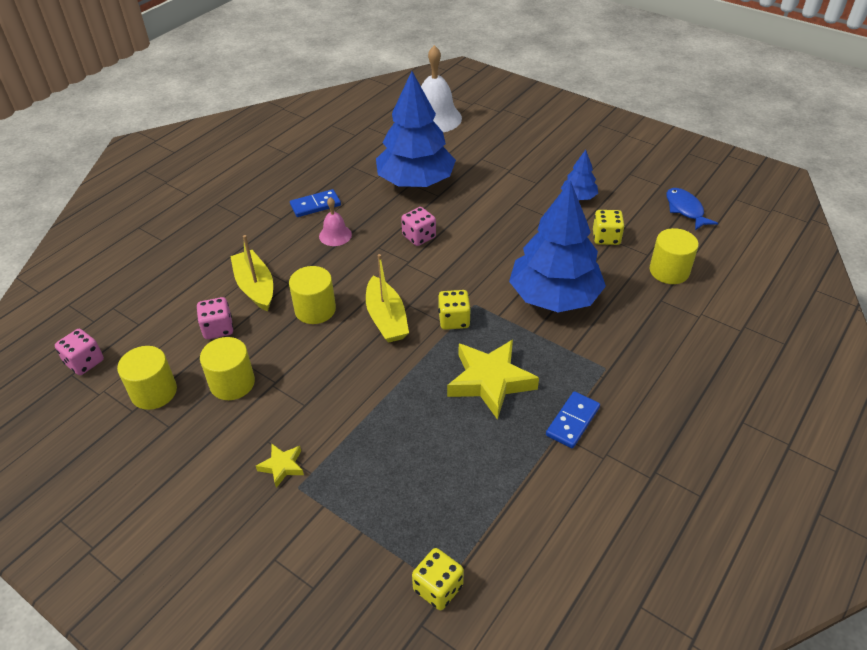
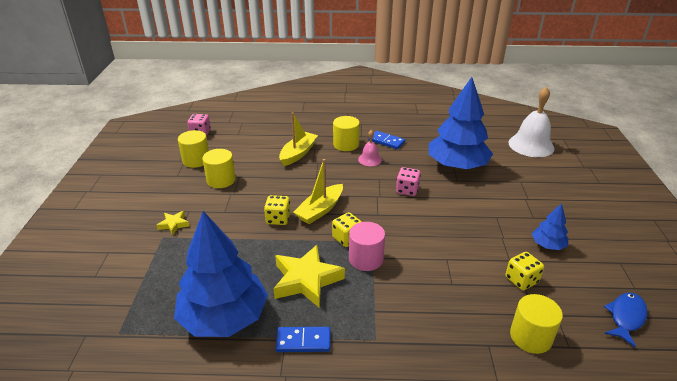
camera: 55 degrees right, 10 degrees down
pink dice [197,297,233,339] -> none
yellow cylinder [289,266,336,324] -> yellow cylinder moved to [333,116,360,151]
yellow dice [412,548,464,610] -> yellow dice moved to [264,195,290,225]
blue tree [509,180,606,312] -> blue tree moved to [174,211,268,337]
none -> pink cylinder [349,222,385,271]

